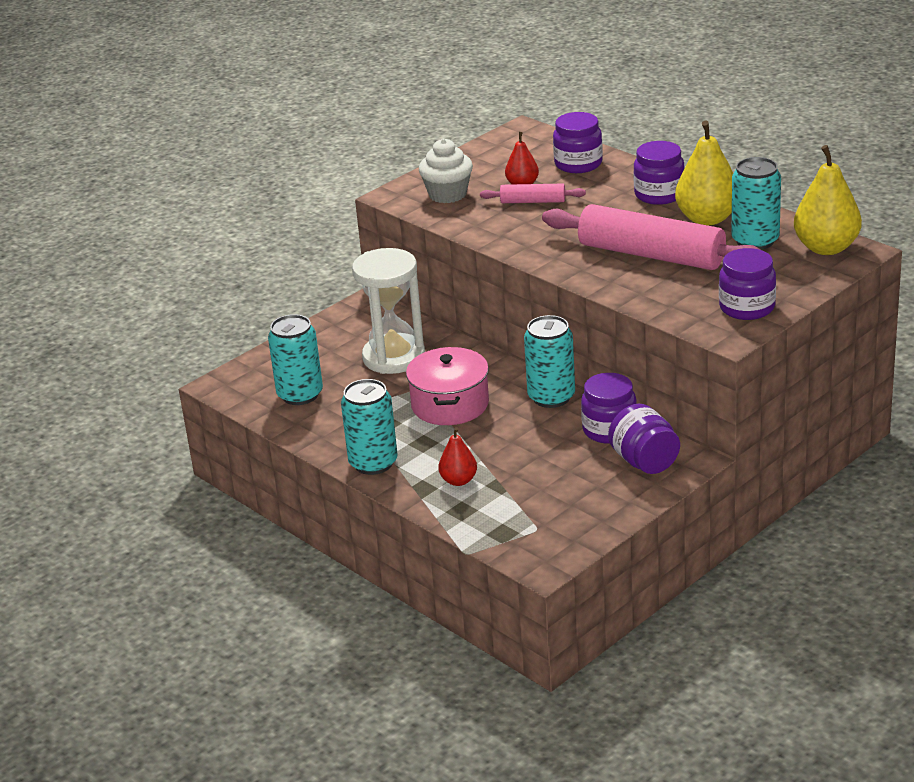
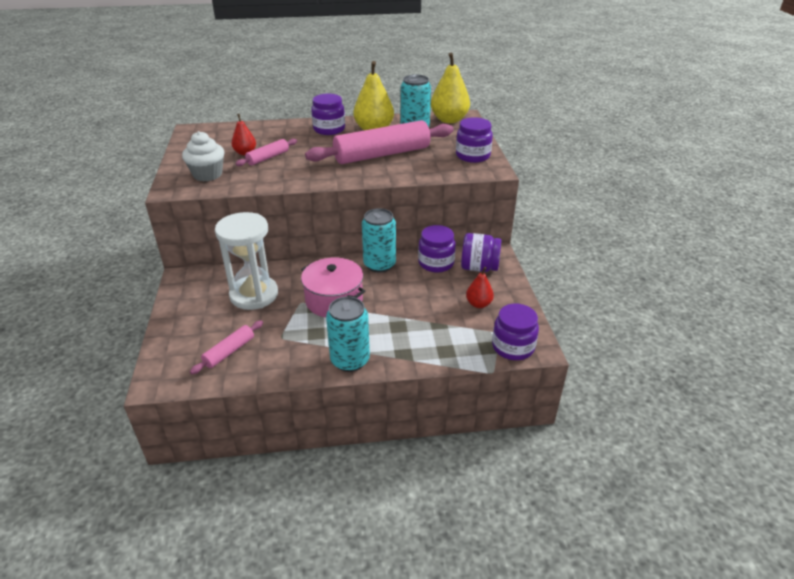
camera: 55 degrees left, 5 degrees up
turquoise can [268,314,323,405] -> pink rolling pin [190,320,263,374]
red pear [438,427,477,486] -> red pear moved to [466,267,494,308]
purple jar [553,112,603,173] -> purple jar moved to [492,304,539,360]

